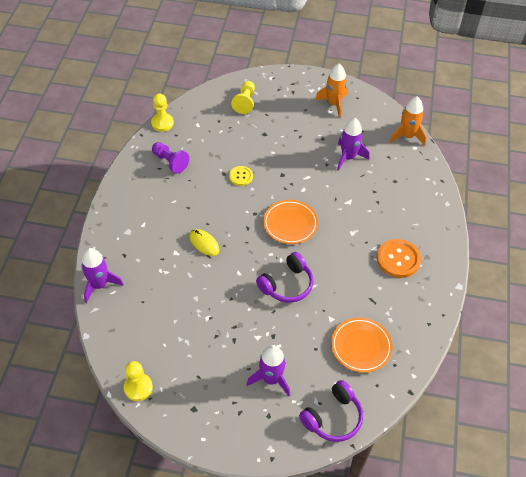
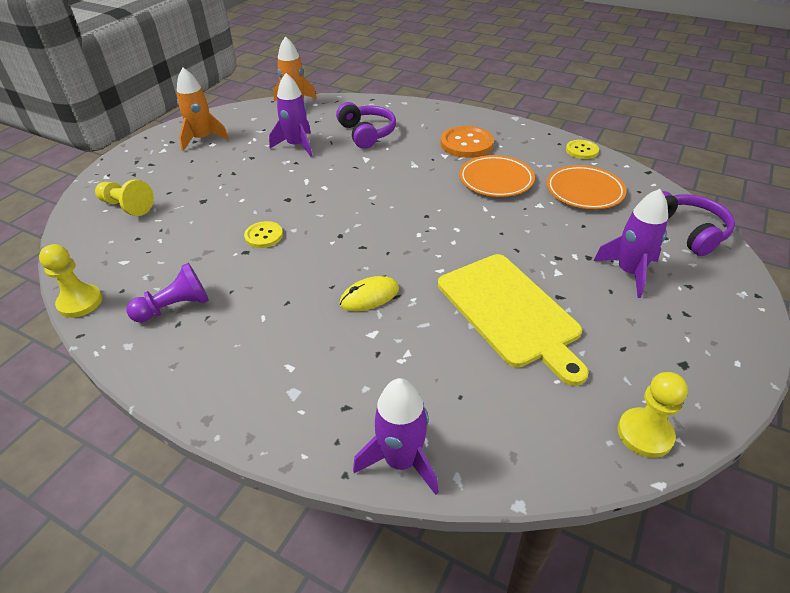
camera: 70 degrees left, 10 degrees down
purple headphones [256,252,313,303] -> purple headphones moved to [336,102,396,149]
orange plate [263,200,318,244] -> orange plate moved to [459,155,535,197]
none -> yellow cutting board [438,254,589,386]
none -> yellow button [566,140,599,159]

